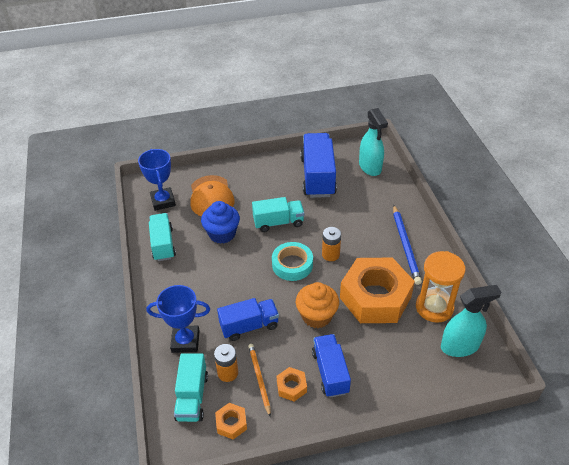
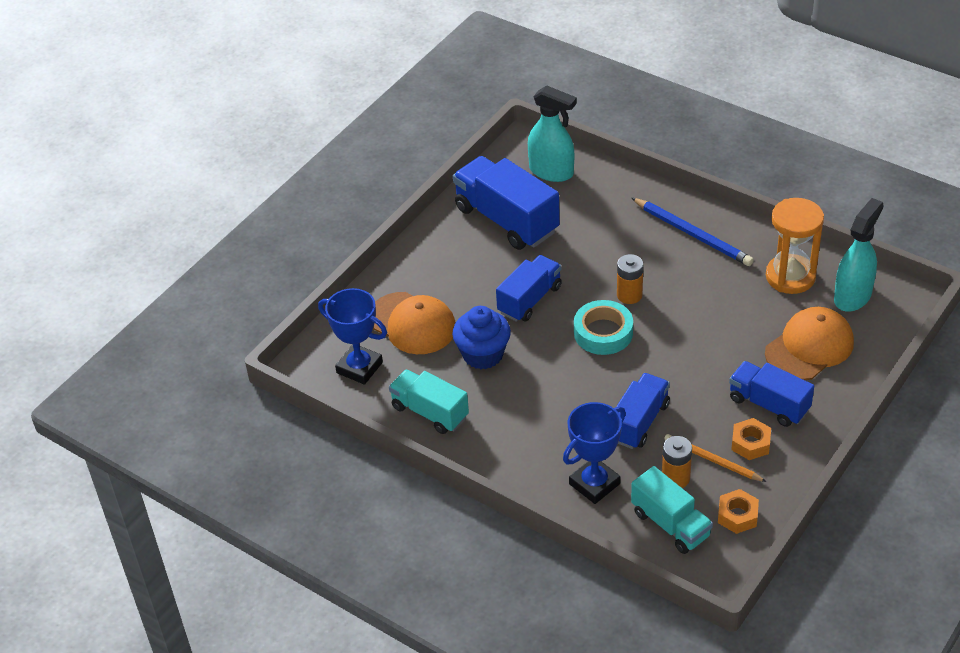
camera: 40 degrees left, 0 degrees up
turquoise truck [252,197,305,232] -> blue truck [496,255,562,322]
orange cupcake [296,282,339,328] -> none
orange nut [340,258,415,323] -> none
none -> orange cap [765,307,854,380]

